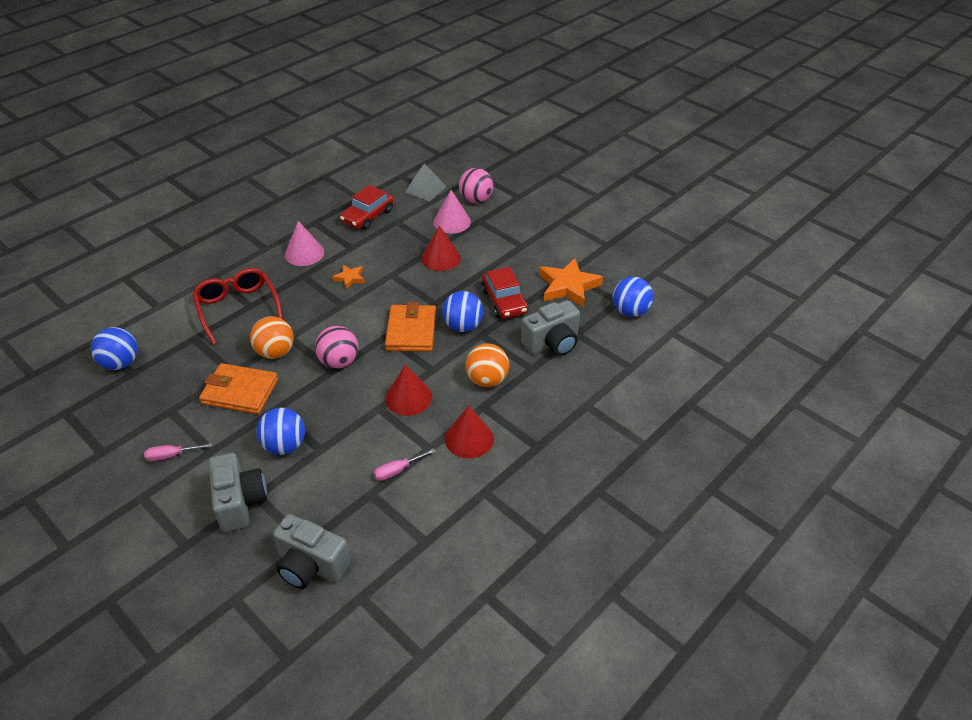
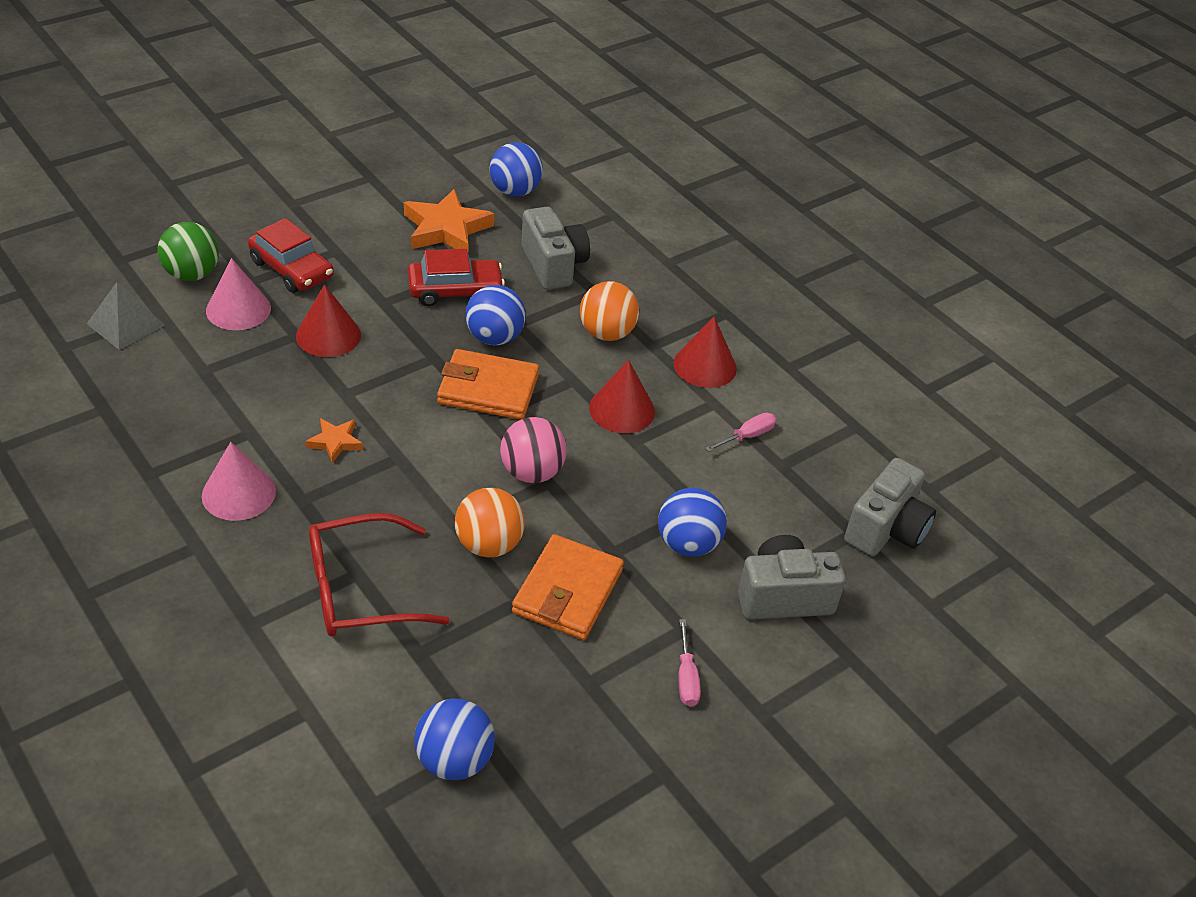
camera: 85 degrees left, 0 degrees up
red car [340,185,394,230] -> red car moved to [248,218,334,293]
pink screwdriver [374,448,436,481] -> pink screwdriver turned 105 degrees counterclockwise [705,413,777,452]
pink ball [459,168,493,203] -> green ball [157,222,219,281]

